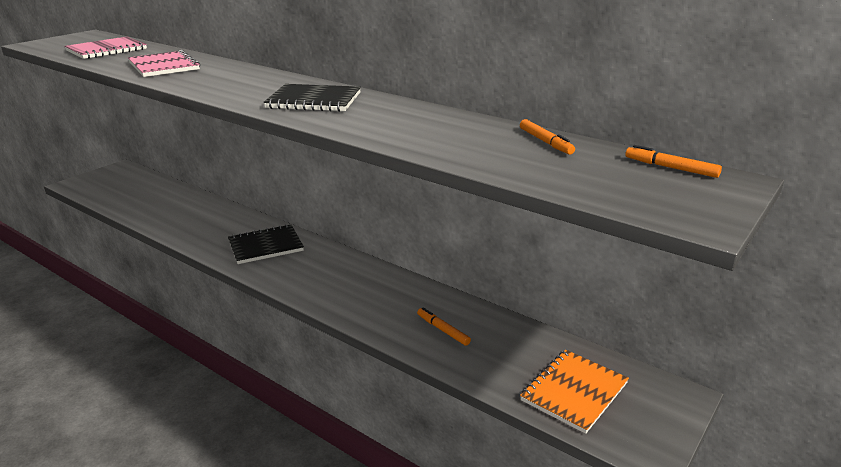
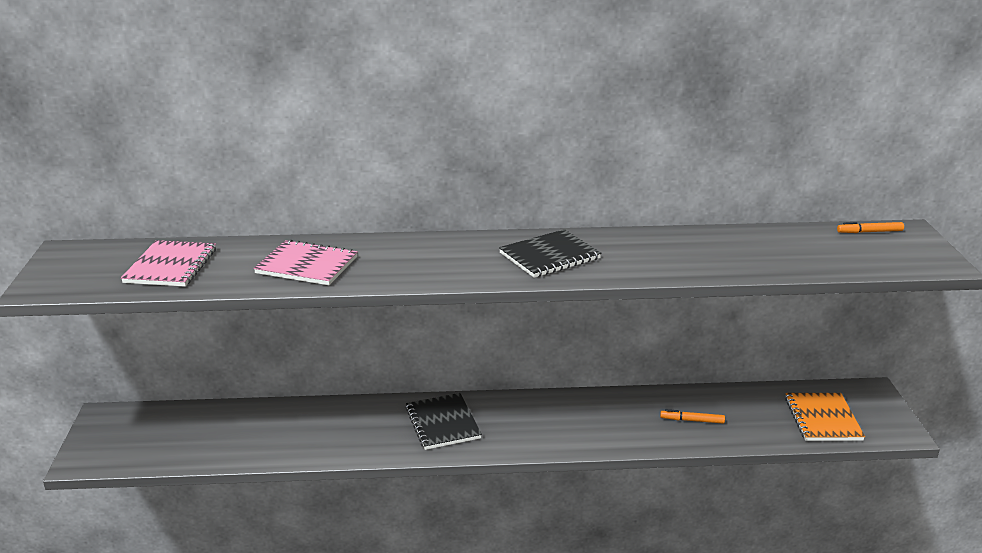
camera: 40 degrees left, 0 degrees up
black notebook [228,224,304,264] -> black notebook turned 45 degrees counterclockwise [405,393,482,450]
orange marker [520,119,575,154] -> none

